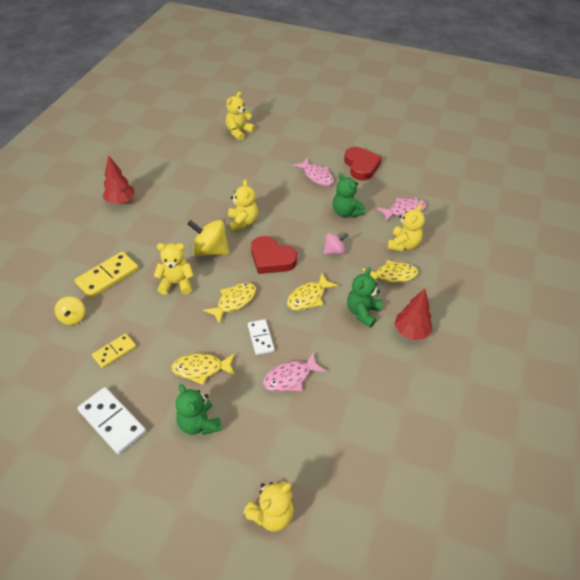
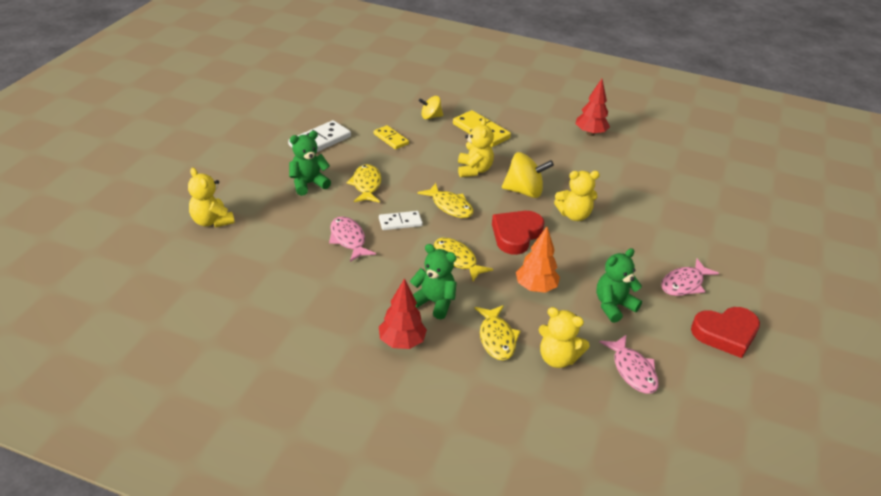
camera: 90 degrees right, 10 degrees down
yellow spinning top [187,220,229,256] -> yellow spinning top turned 75 degrees clockwise [502,152,554,198]
yellow teddy bear [226,91,255,141] -> none
pink spinning top [324,233,348,254] -> orange tree [516,227,560,293]

